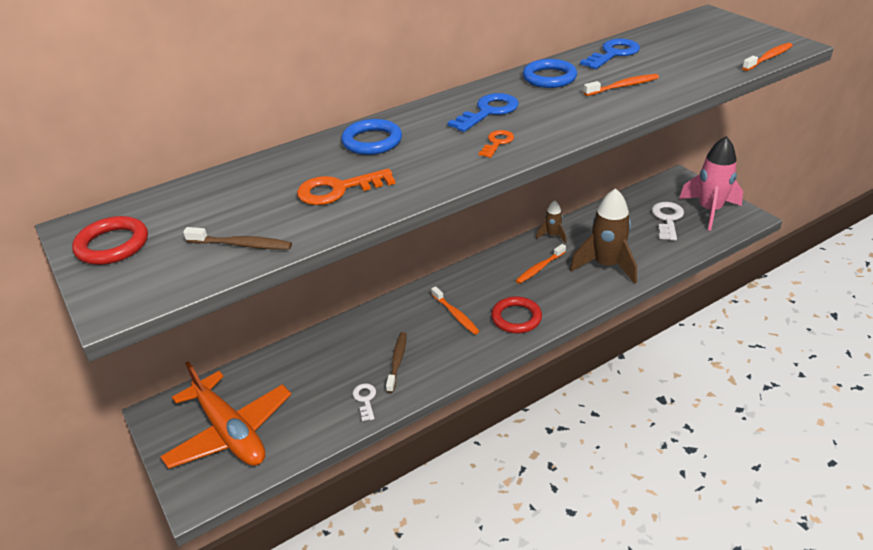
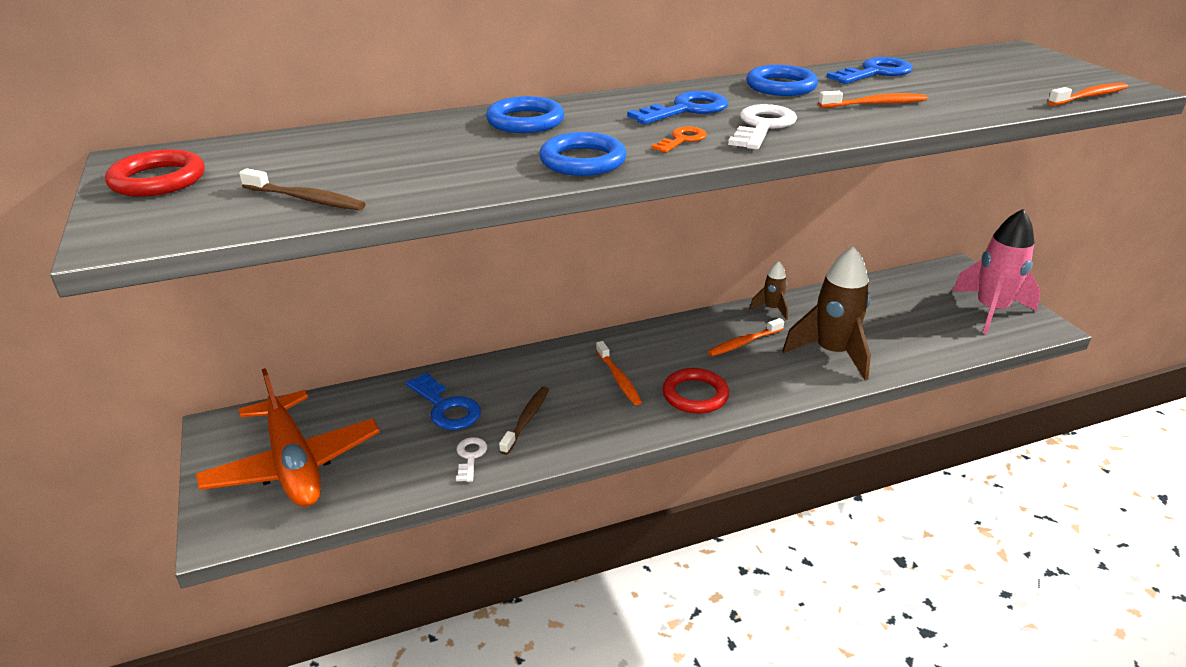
camera: 10 degrees right, 5 degrees down
orange key [297,168,396,205] -> none
white key [652,202,684,241] -> white key moved to [728,104,797,150]
none -> blue key [406,372,481,430]
none -> blue ring [539,132,627,176]

